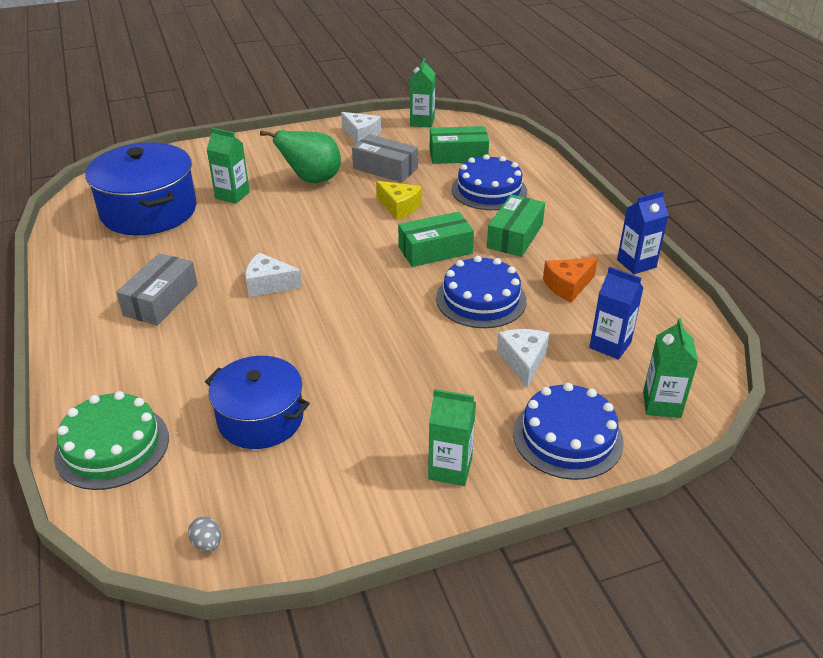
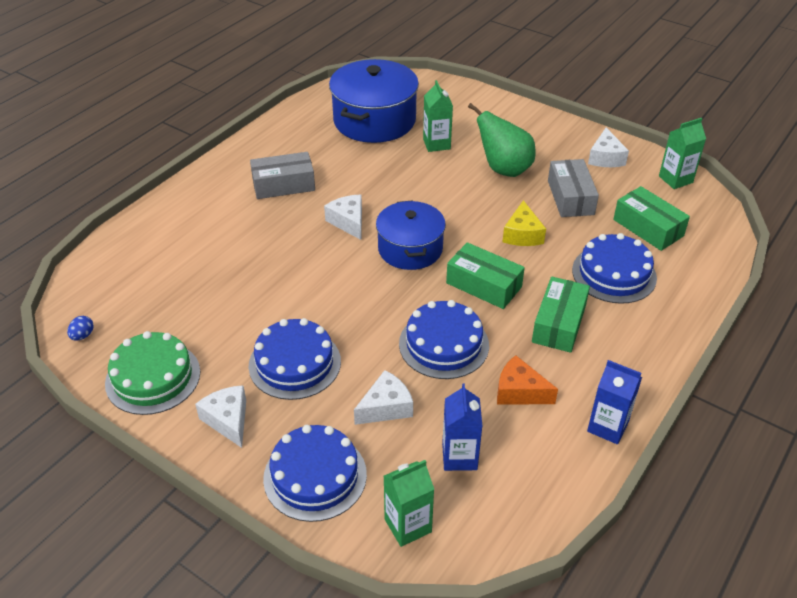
camera: 55 degrees right, 5 degrees up
green cake [54,391,169,490] -> green cake moved to [105,331,200,415]
grey egg [188,516,221,552] -> blue egg [67,316,94,341]
blue pot [205,356,310,449] -> blue pot moved to [376,201,446,270]
green carton [428,389,476,486] -> white cheese [195,385,246,448]
green box [487,194,545,257] -> green box turned 60 degrees counterclockwise [532,276,590,353]
none -> blue cake [249,318,341,400]

